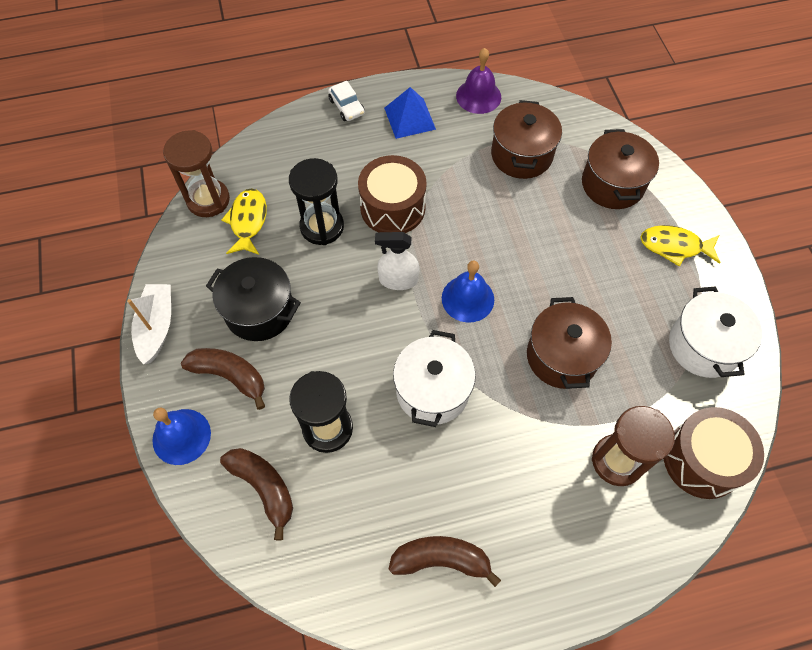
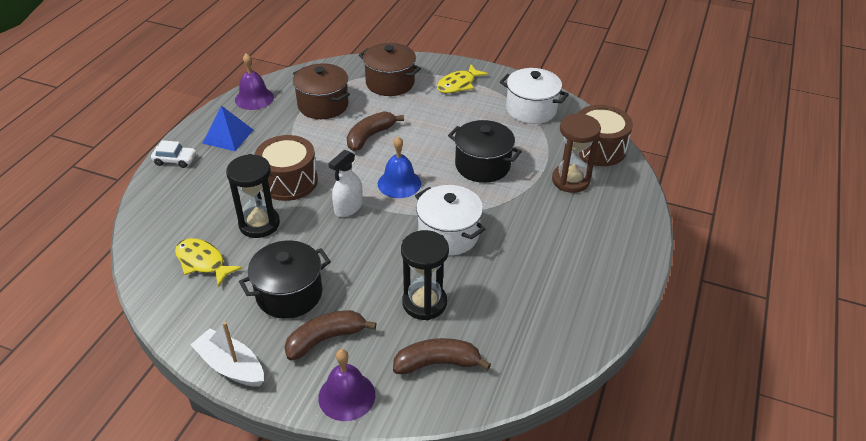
camera: 55 degrees left, 20 degrees down
blue bell [152,408,211,465] -> purple bell [318,349,375,421]
brown hourglass [163,130,230,217] -> none
brown banana [389,536,501,587] -> brown banana moved to [347,111,404,151]
brown pot [527,297,612,389] -> black pot [448,120,522,183]

